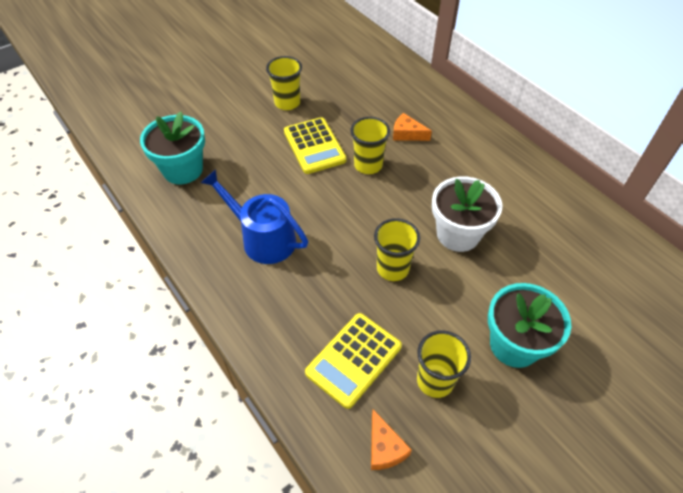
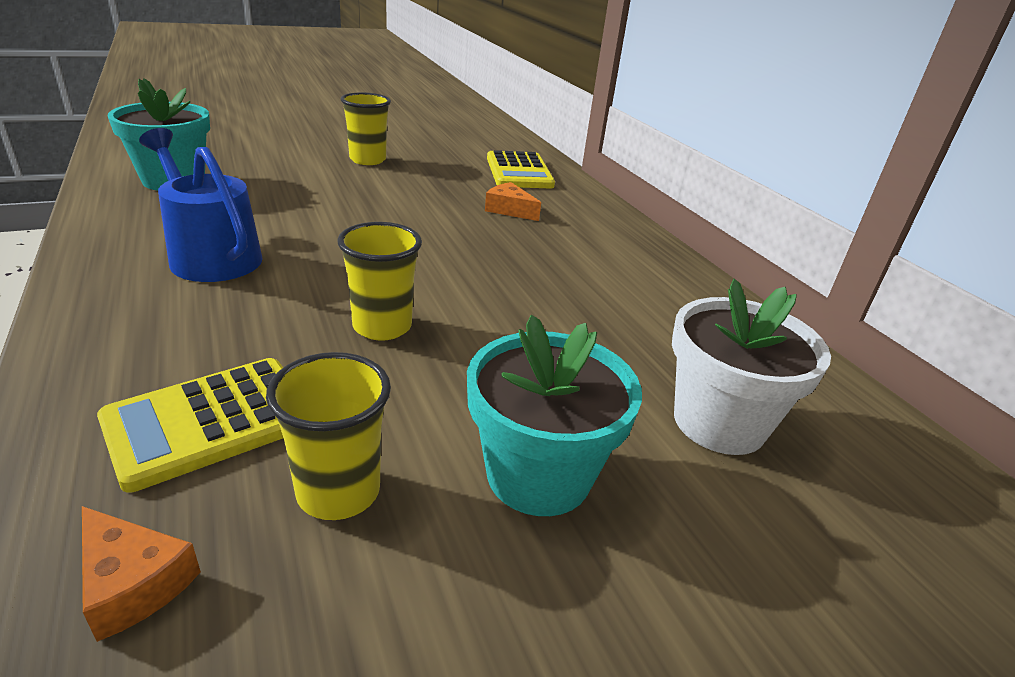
camera: 10 degrees right, 20 degrees down
yellow calculator [284,117,346,174] -> yellow calculator moved to [487,150,555,188]
yellow cup [350,117,390,174] -> none
orange cheese [371,409,412,470] -> orange cheese turned 45 degrees counterclockwise [82,506,201,642]
white flower pot [432,176,502,252] -> white flower pot moved to [672,279,831,455]

